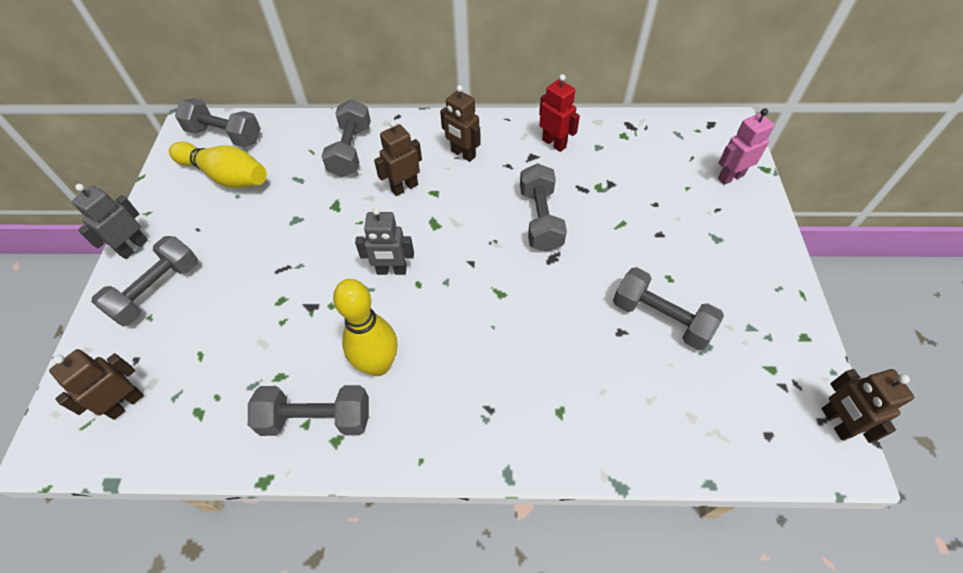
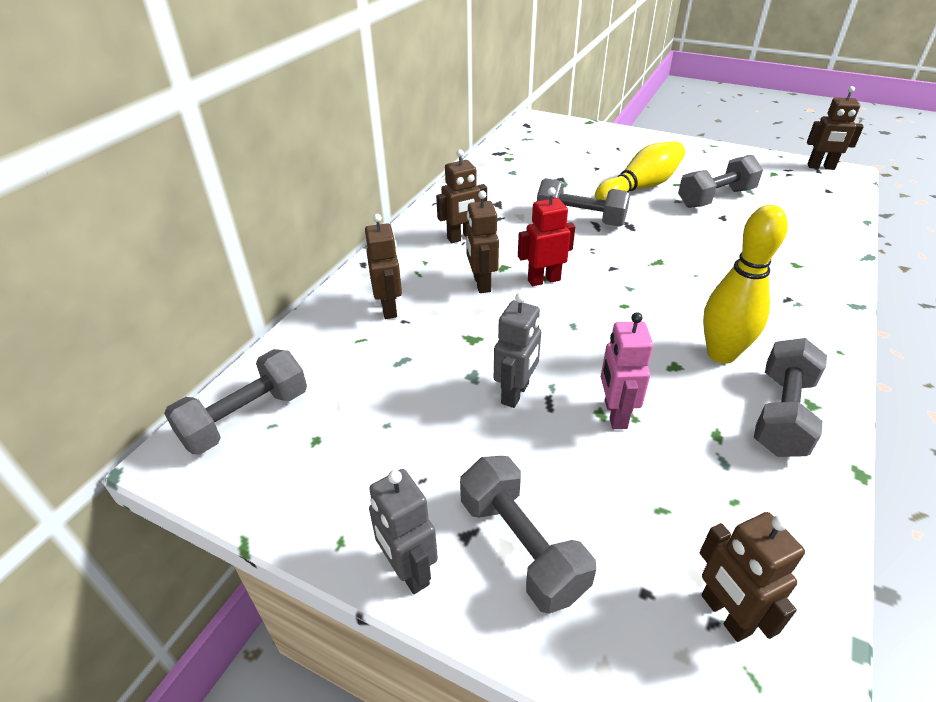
camera: 65 degrees left, 15 degrees down
yellow bowling pin [169,141,267,188] -> yellow bowling pin moved to [595,141,685,200]
grey dumbbell [322,99,371,177] -> brown robot [365,214,402,319]
grey robot [355,207,414,275] -> grey robot moved to [494,293,541,408]
red robot [539,74,580,152] -> red robot moved to [518,187,575,286]
pink robot [718,108,774,185] -> pink robot moved to [601,312,653,429]

